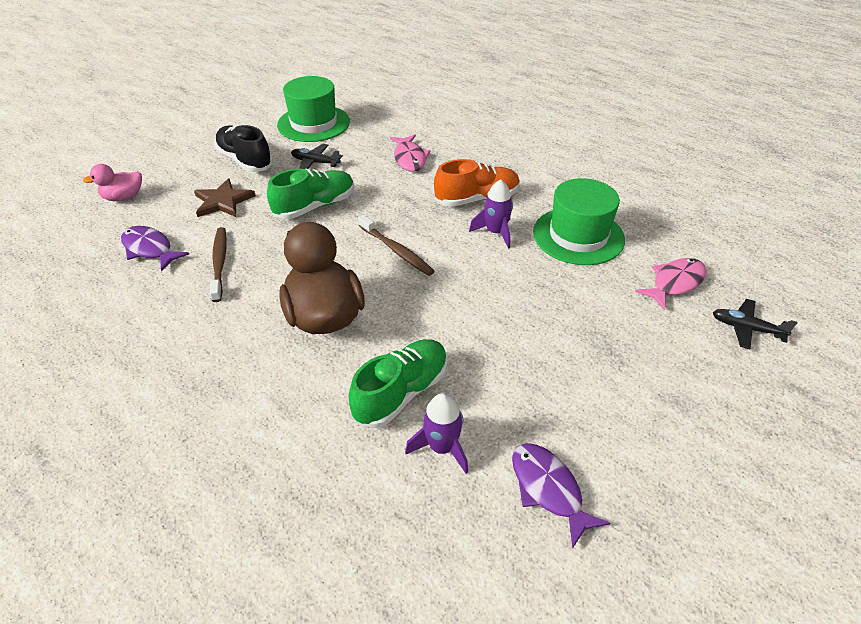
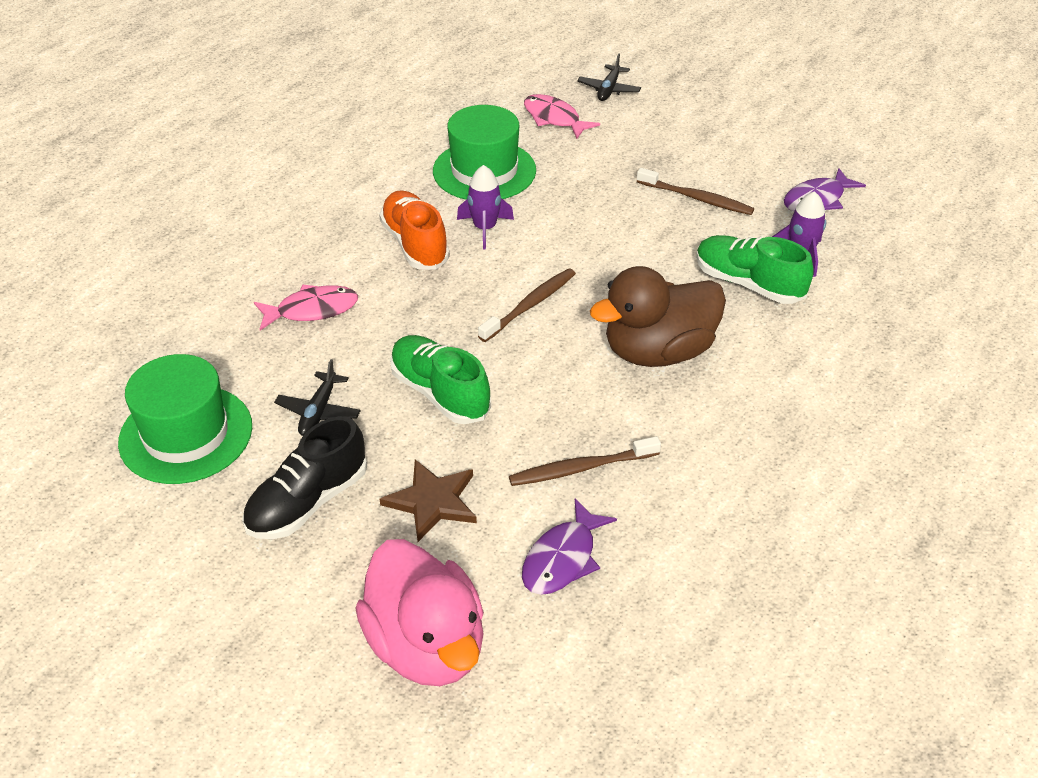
camera: 95 degrees left, 0 degrees up
pink duck [83,164,142,201] -> pink duck [355,539,484,686], size x1.92
none -> brown toothbrush [637,168,754,215]

